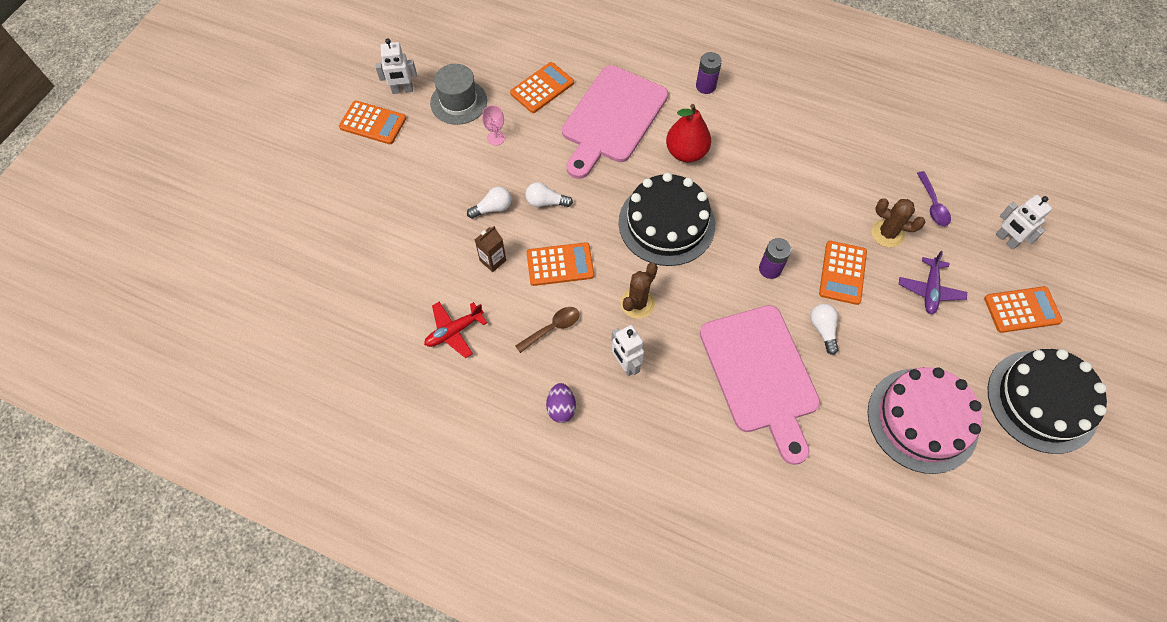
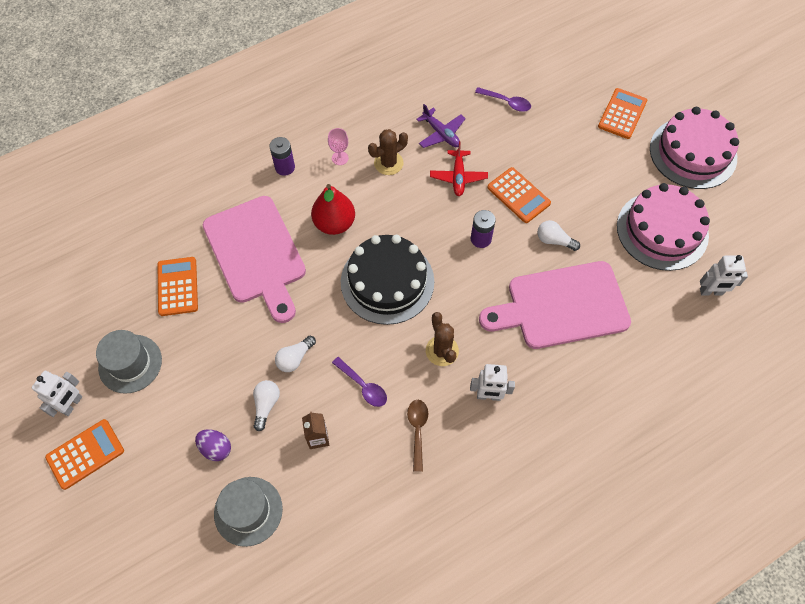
camera: 55 degrees left, 0 degrees up
red plane [424,302,487,358] -> red plane moved to [430,141,488,196]
pink goblet [482,105,505,146] -> pink goblet moved to [328,128,349,165]
orange calculator [526,242,594,286] -> purple spoon [332,357,387,407]
purple egg [546,383,576,423] -> purple egg moved to [195,430,231,461]
pink cutting board [700,305,820,465] -> pink cutting board turned 150 degrees clockwise [479,261,631,349]
brown cactus [871,199,925,247] -> brown cactus moved to [368,129,408,175]
purple plane [899,251,967,314] -> purple plane moved to [416,104,466,148]
black cake [988,349,1107,454] -> pink cake [650,107,739,189]
white robot [996,195,1052,250] -> white robot moved to [700,255,748,296]
none -> grey hat [214,477,283,547]

